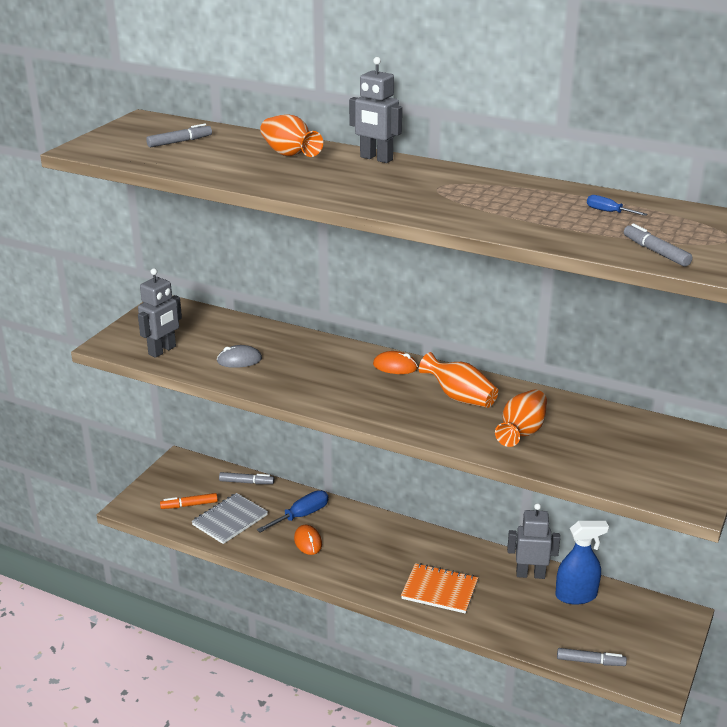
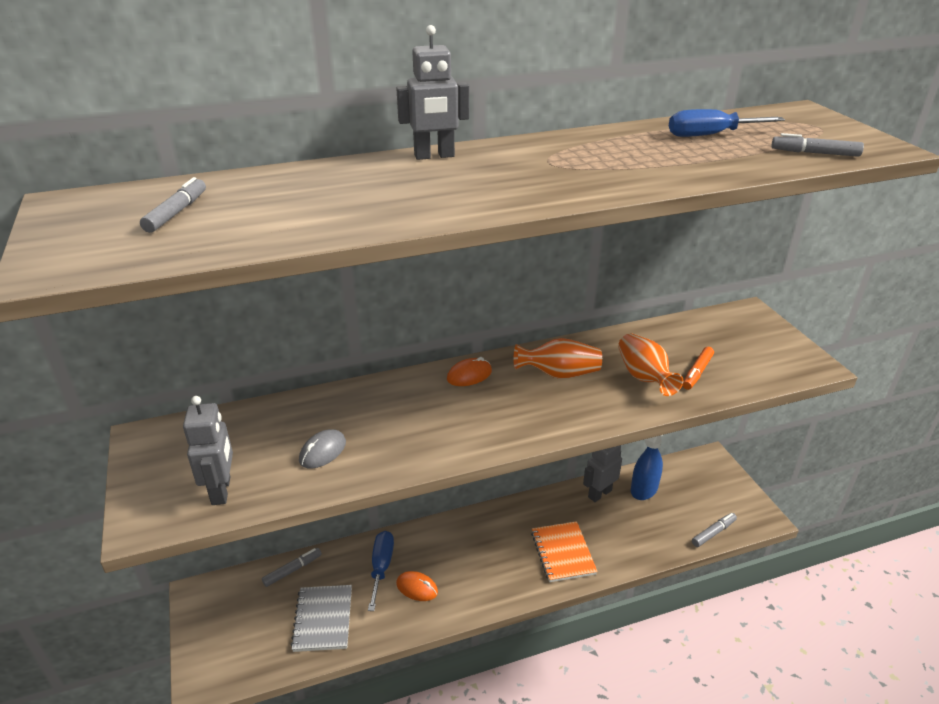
camera: 45 degrees left, 5 degrees up
orange marker [160,493,218,509] -> orange marker moved to [683,347,714,390]
orange vase [260,114,323,157] -> none
orange notebook [401,563,478,614] -> orange notebook turned 75 degrees counterclockwise [531,521,598,582]
blue screwdriver [587,195,647,216] -> blue screwdriver [669,109,785,137], size x1.83

